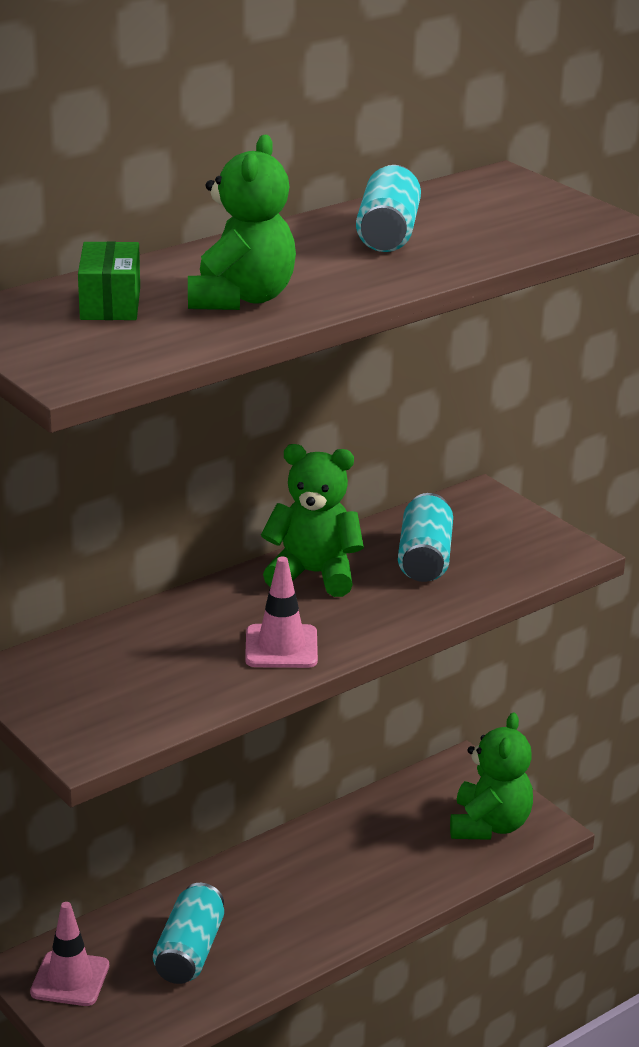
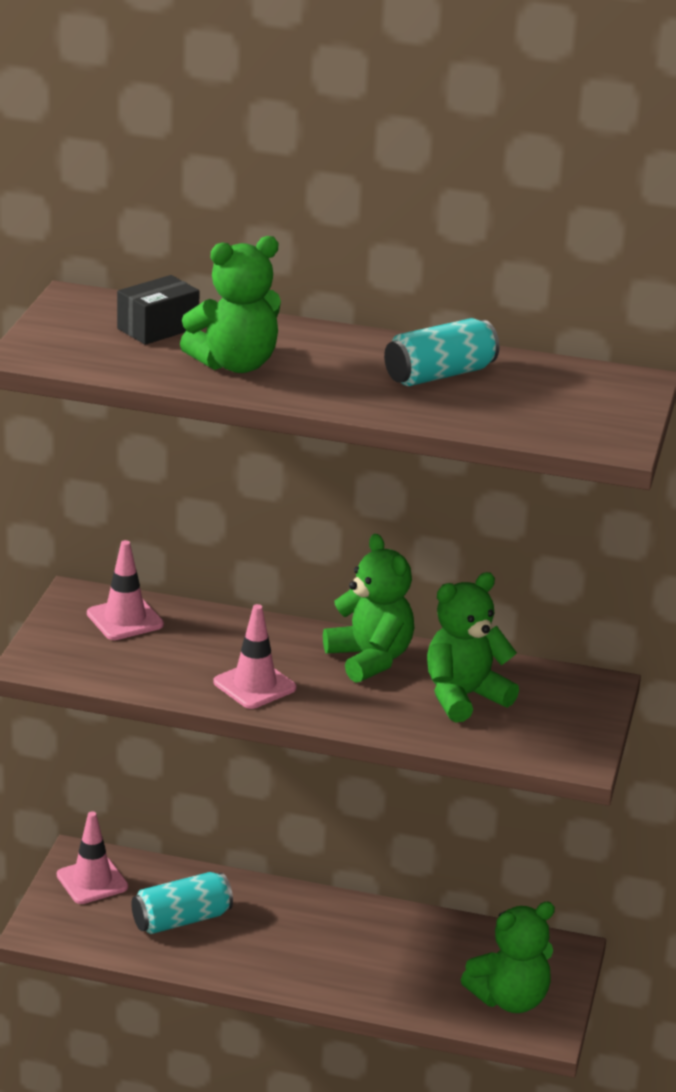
camera: 50 degrees right, 0 degrees up
green box [78,241,140,320] -> black box [117,275,200,345]
turquoise can [398,493,453,582] -> green teddy bear [427,572,519,722]
none -> pink traffic cone [87,540,164,640]

